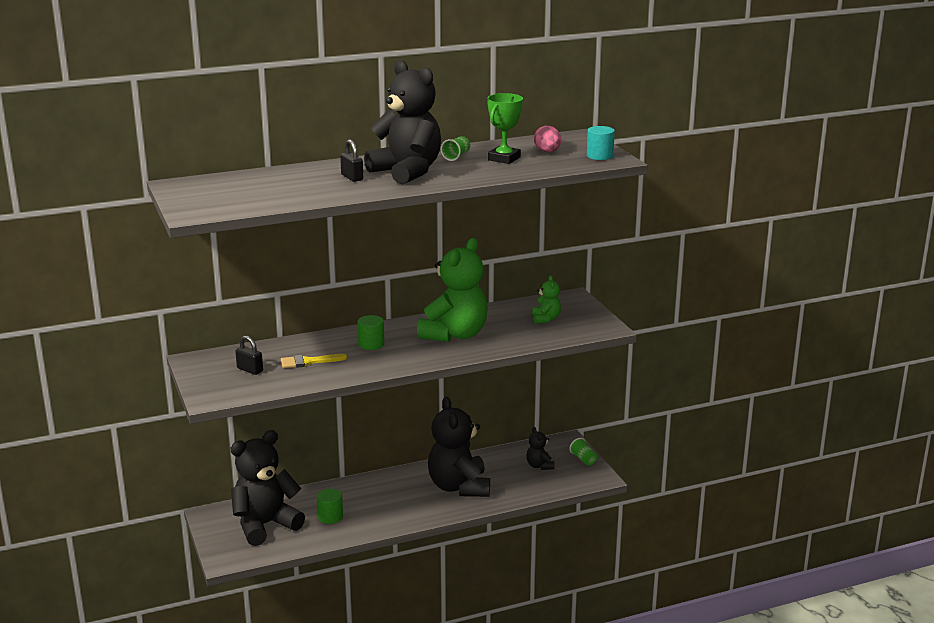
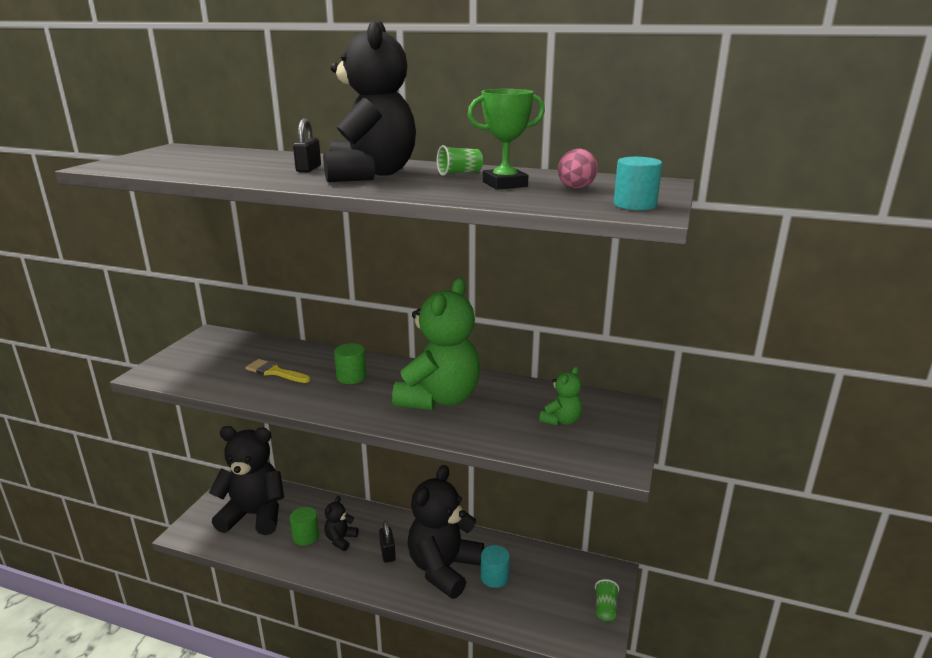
camera: 40 degrees right, 0 degrees up
black padlock [236,335,263,375] -> black padlock moved to [379,521,396,563]
green teddy bear [417,238,488,342] -> green teddy bear turned 45 degrees counterclockwise [392,278,480,410]
black teddy bear [526,427,555,470] -> black teddy bear moved to [324,496,358,551]
none -> turquoise cylinder [481,545,510,588]

